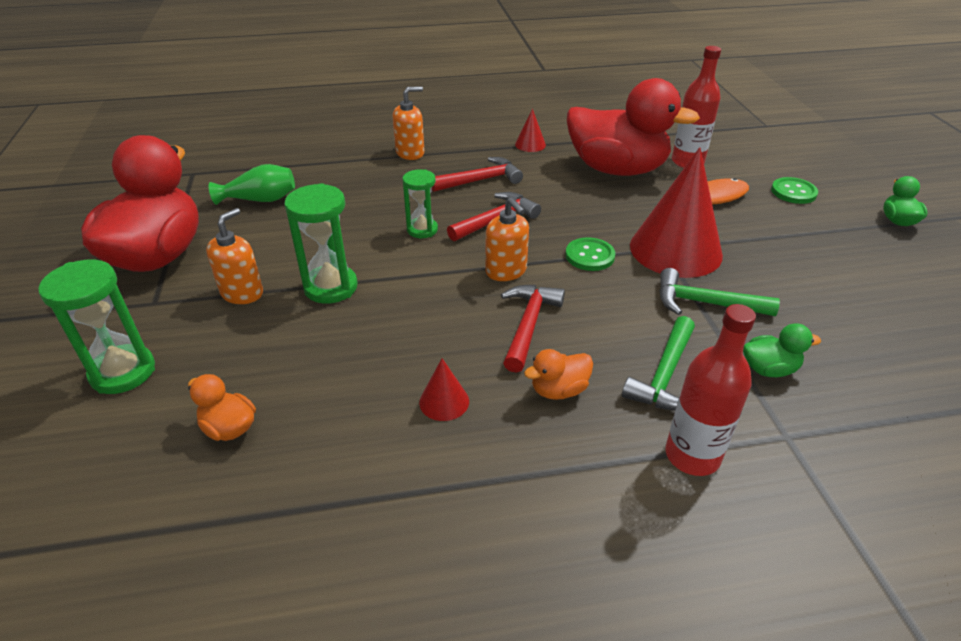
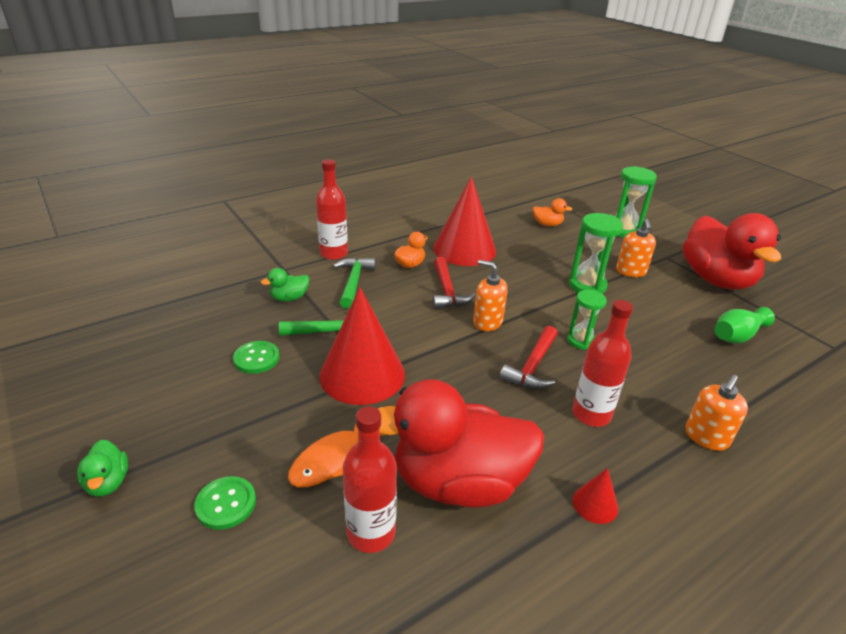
camera: 155 degrees right, 5 degrees down
red cone [419,358,469,421] -> red cone [434,177,496,266], size x2.35
red hammer [432,157,523,192] -> red bottle [572,300,633,427]
green button [566,237,615,271] -> green button moved to [233,341,280,374]

